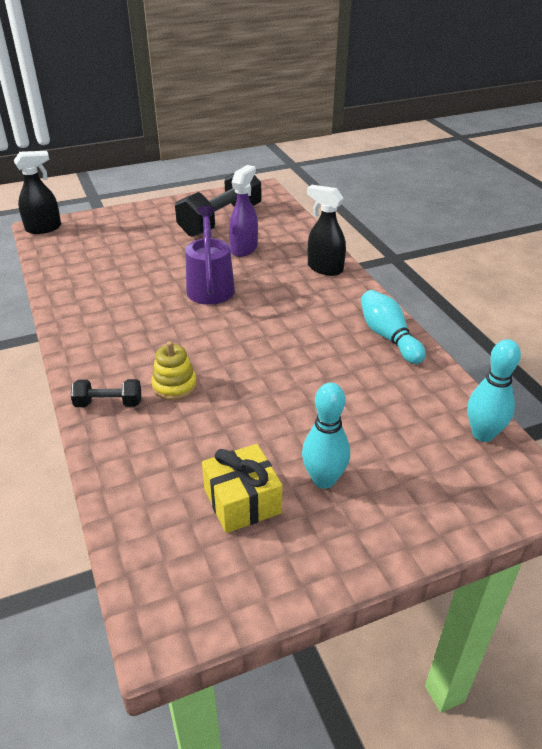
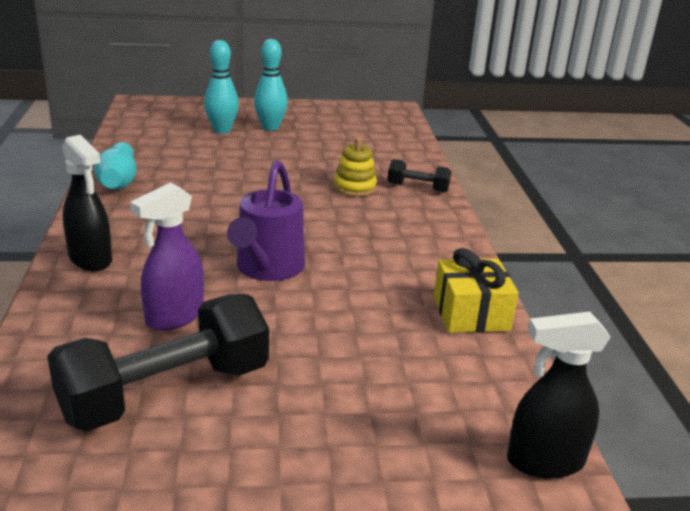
camera: 165 degrees left, 10 degrees down
yellow gift [202,444,282,533] -> yellow gift moved to [434,248,518,333]
turquoise bowling pin [467,339,521,442] -> turquoise bowling pin moved to [204,40,239,134]

